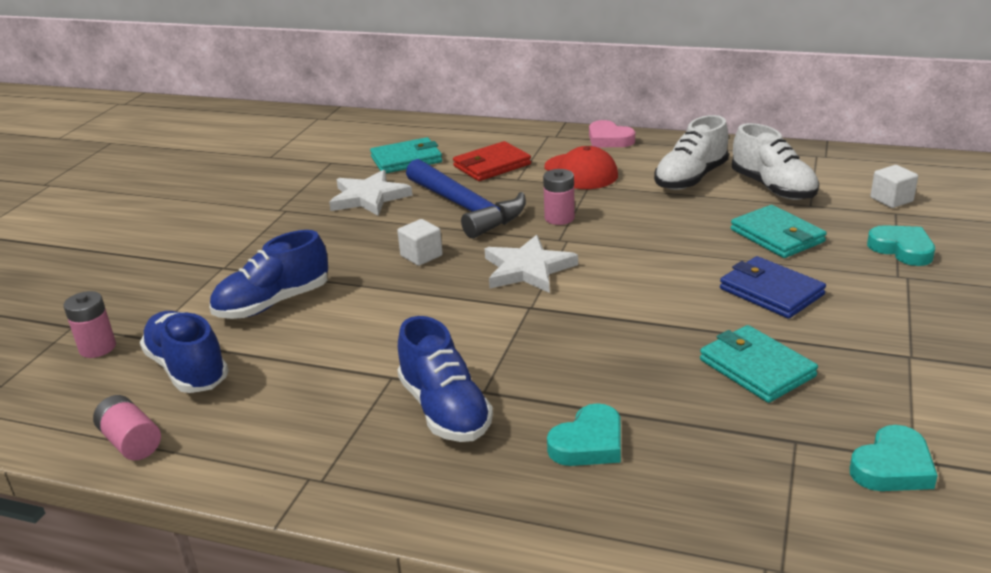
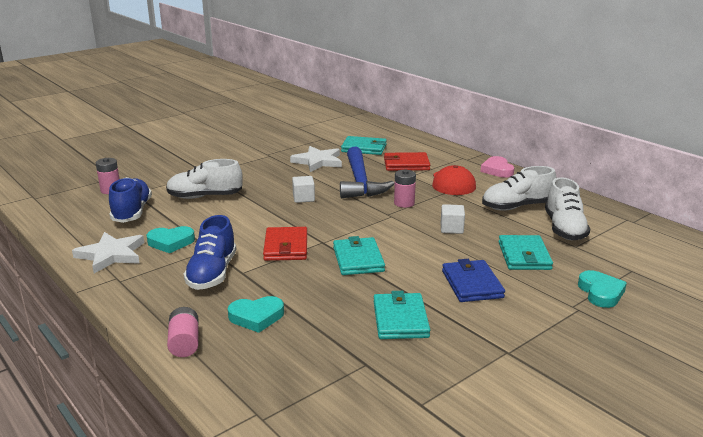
camera: 30 degrees right, 5 degrees down
pink battery [93,395,161,460] -> pink battery moved to [167,307,198,357]
blue shoe [210,230,328,319] -> white shoe [166,159,243,199]
white star [484,235,578,293] -> white star moved to [72,232,144,273]
turquoise heart [850,425,938,491] -> turquoise heart moved to [147,226,195,253]
white cube [870,165,918,208] -> white cube moved to [441,204,465,234]
none -> red wallet [263,227,307,261]
none -> turquoise wallet [333,236,385,275]

